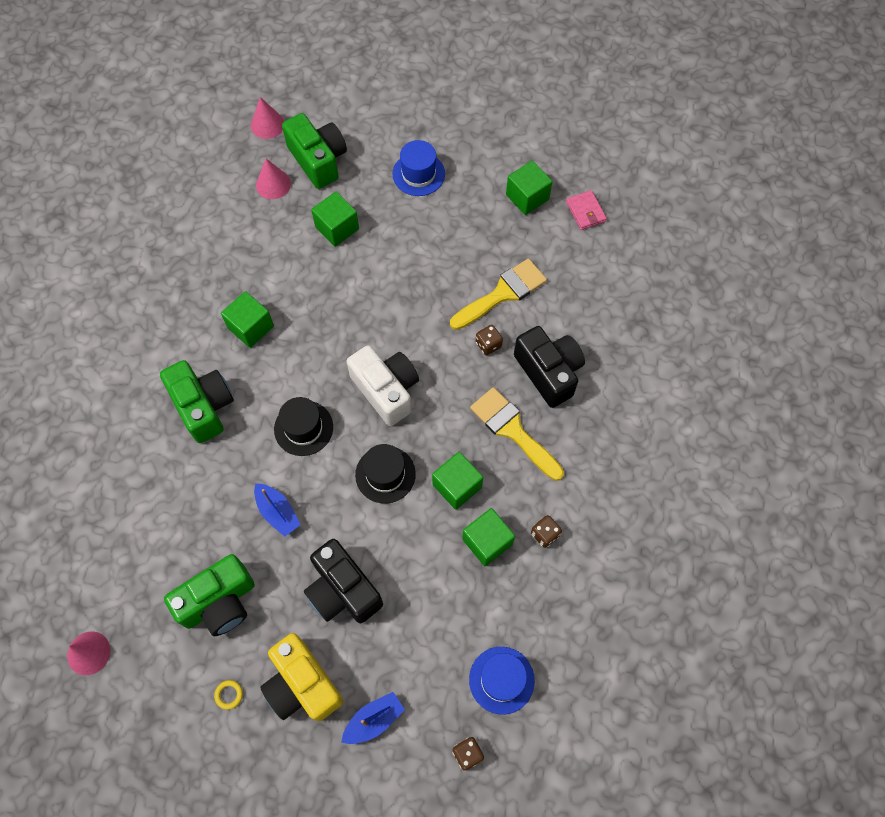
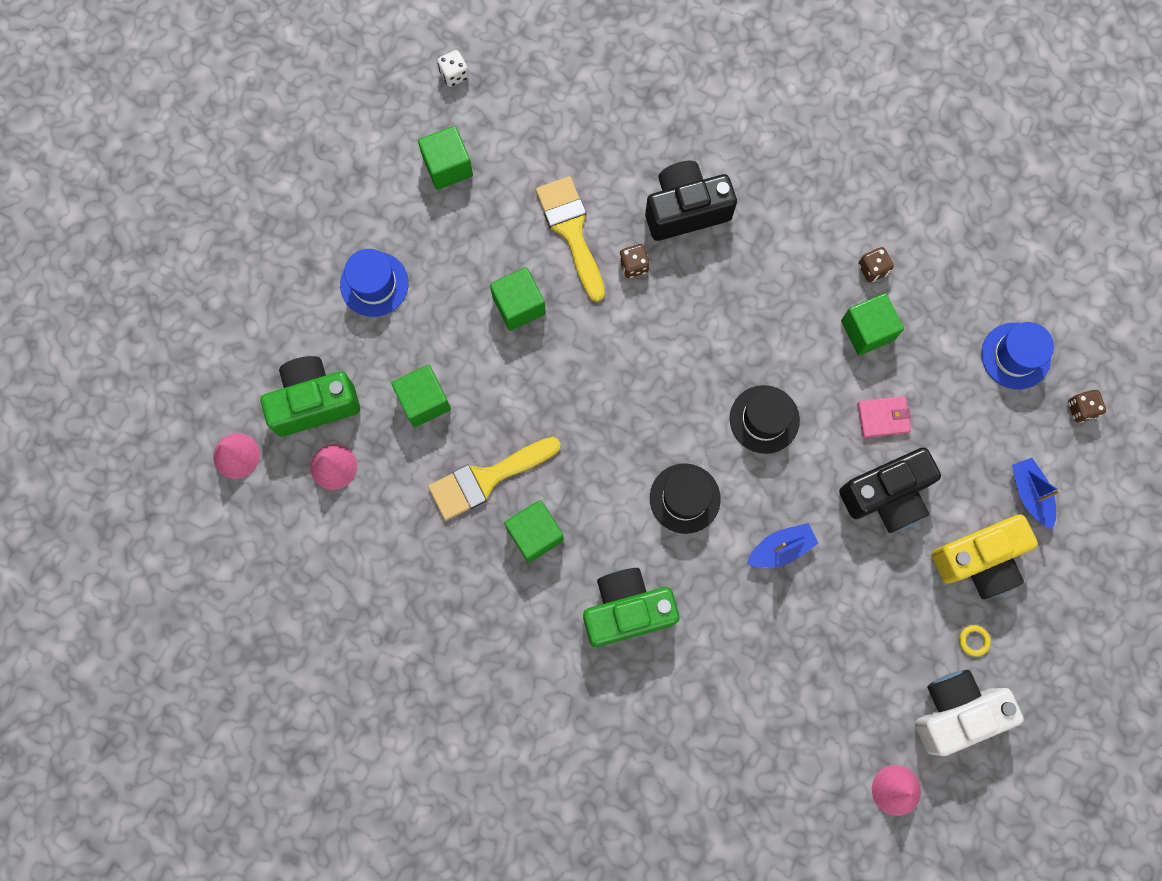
camera: 75 degrees left, 10 degrees up
green camera [164,554,255,636] -> none
white camera [347,345,419,426] -> white camera moved to [915,670,1024,756]
green cube [432,452,483,510] -> green cube moved to [490,267,546,331]
yellow brush [470,387,564,481] -> yellow brush moved to [428,437,561,520]
pink wallet [566,190,607,230] -> pink wallet moved to [857,396,911,438]
none -> white dice [437,50,469,87]

